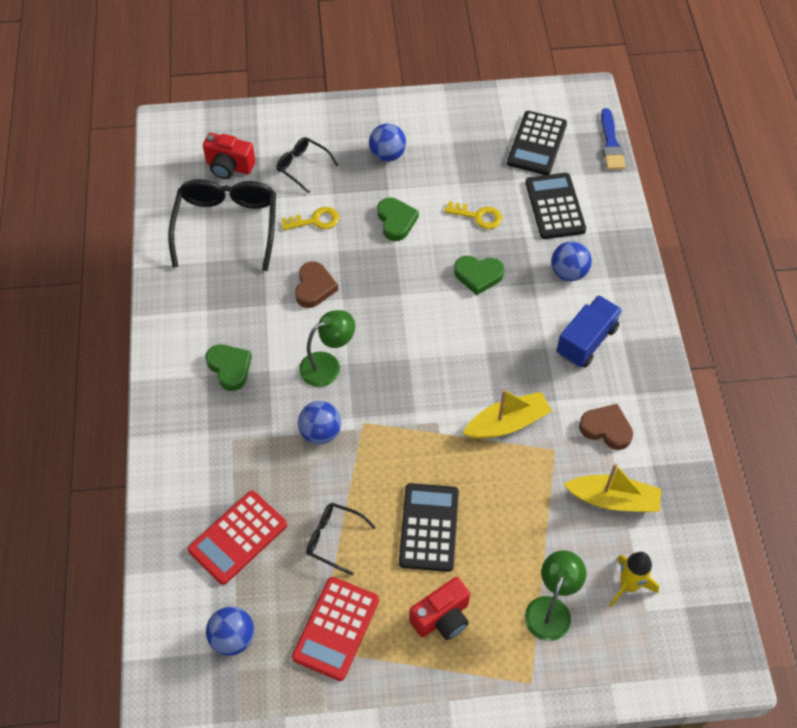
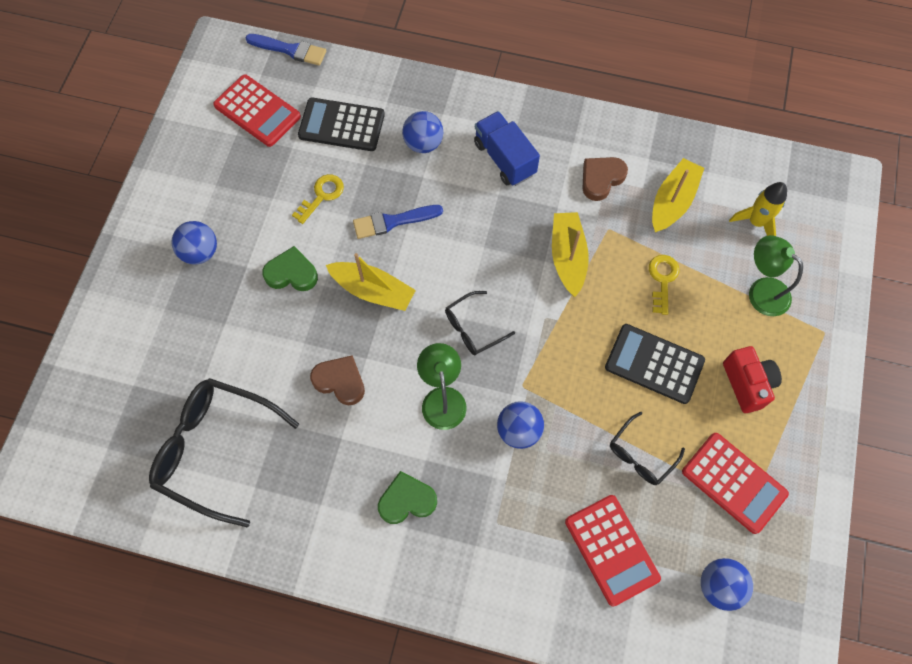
camera: 70 degrees left, 10 degrees up
red camera [203,133,255,179] -> none
black glasses [276,137,338,193] -> black glasses moved to [445,291,515,355]
yellow key [282,207,339,230] -> yellow key moved to [649,255,679,315]
green heart [454,256,504,295] -> blue brush [353,205,443,239]
black calculator [507,111,567,175] -> red calculator [213,74,301,147]
none -> yellow boat [326,253,416,311]

